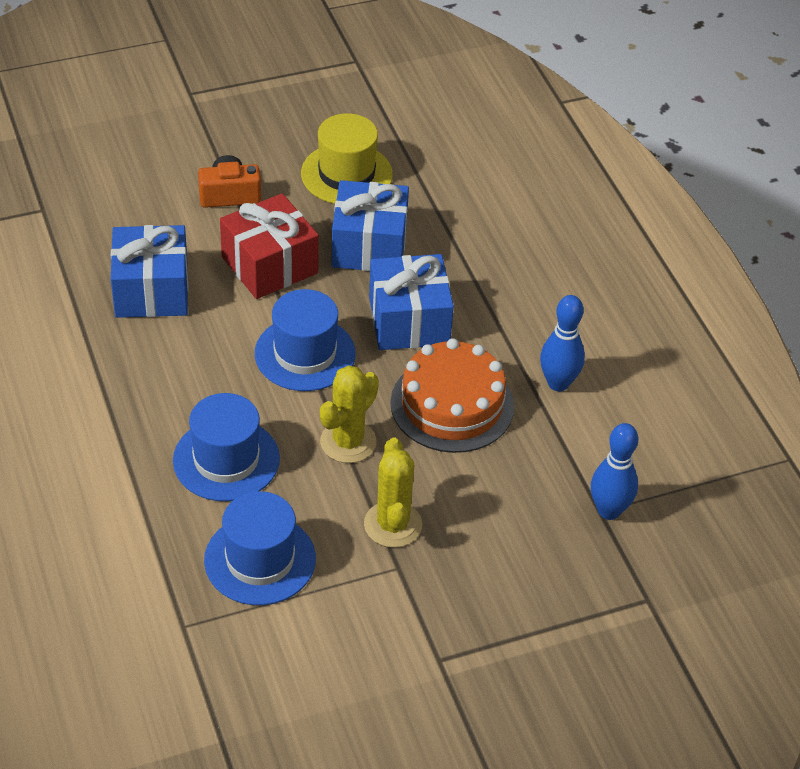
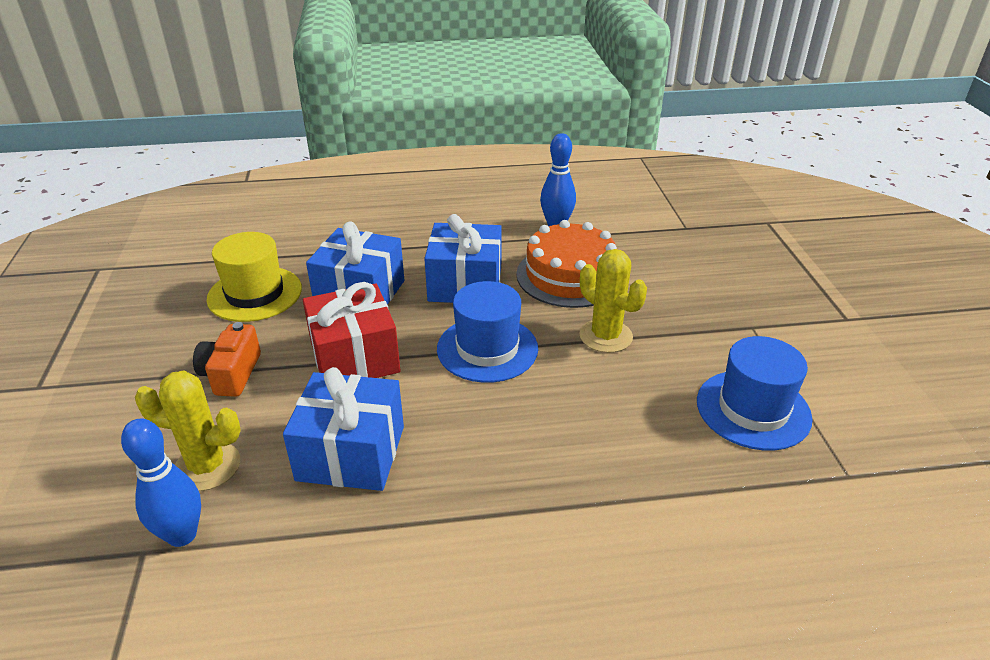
camera: 75 degrees left, 10 degrees down
blue hat [173,393,280,501] -> none
yellow cactus [364,438,422,548] -> yellow cactus moved to [135,371,241,491]
blue bowling pin [591,423,638,520] -> blue bowling pin moved to [121,419,201,547]

